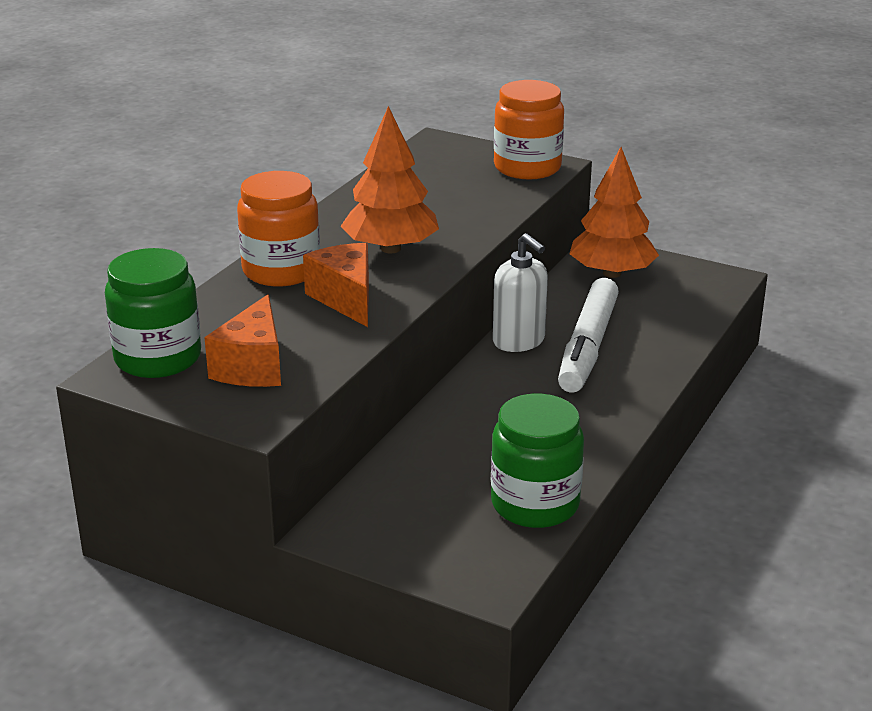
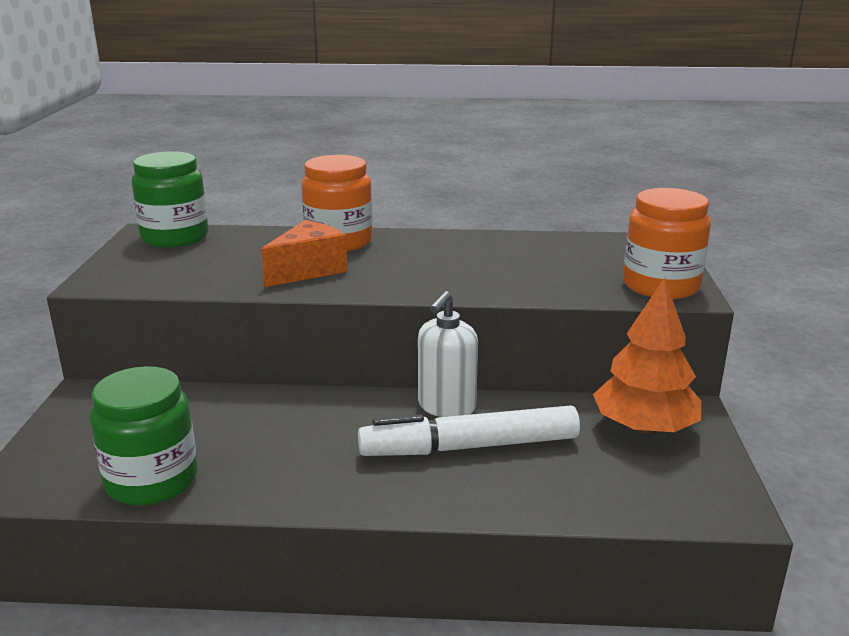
camera: 65 degrees right, 5 degrees down
orange cheese [204,294,281,387] -> none
orange tree [341,106,439,253] -> none

